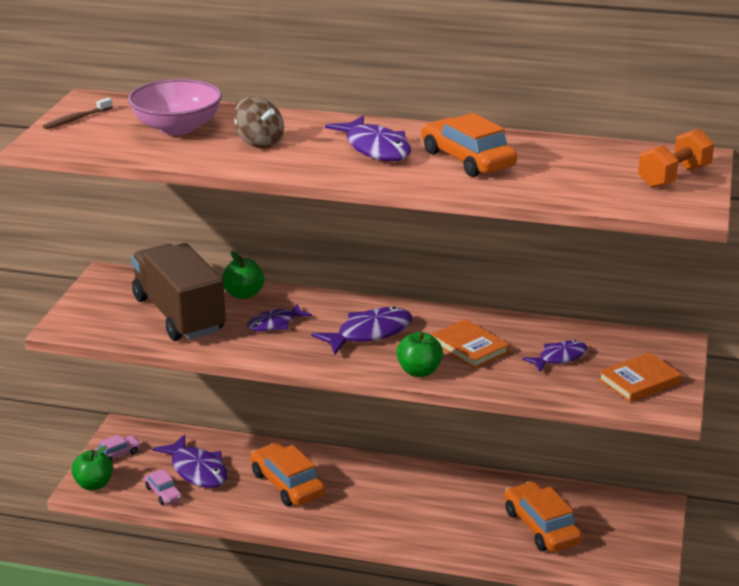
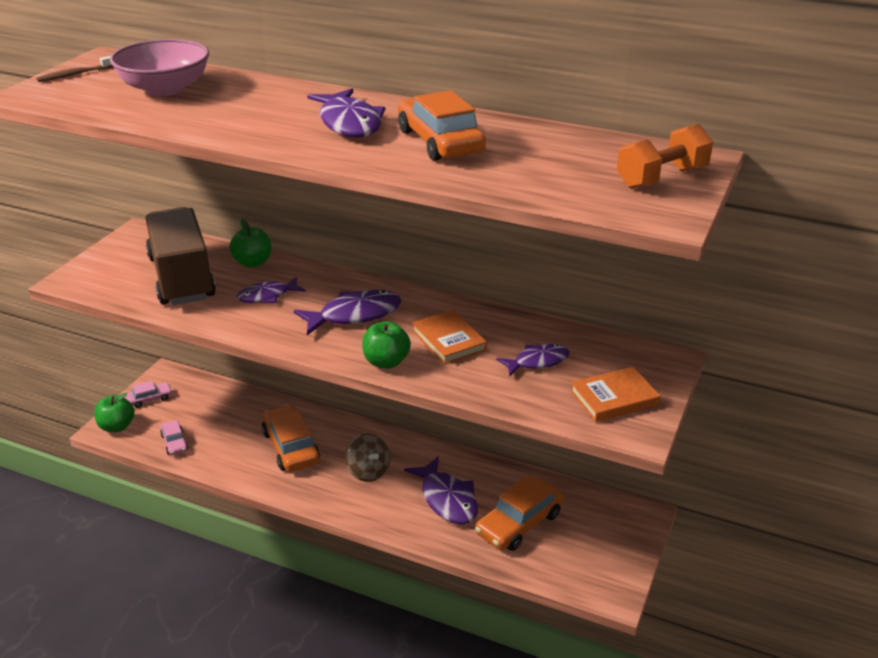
camera: 10 degrees right, 5 degrees up
purple fish [152,434,228,488] -> purple fish moved to [404,456,478,525]
brown spinning top [234,96,284,149] -> brown spinning top moved to [345,433,391,482]
orange car [504,481,583,552] -> orange car turned 120 degrees counterclockwise [475,475,564,551]

